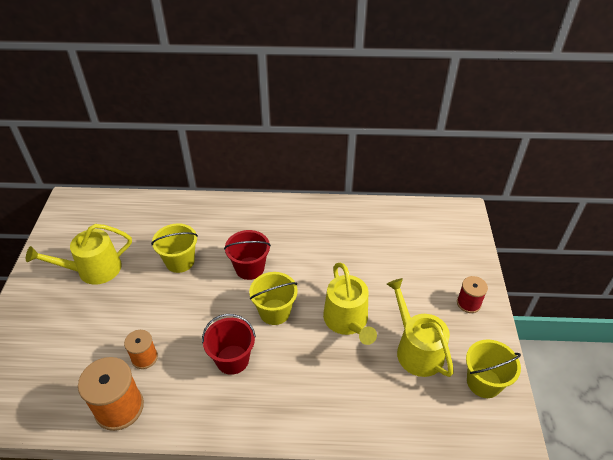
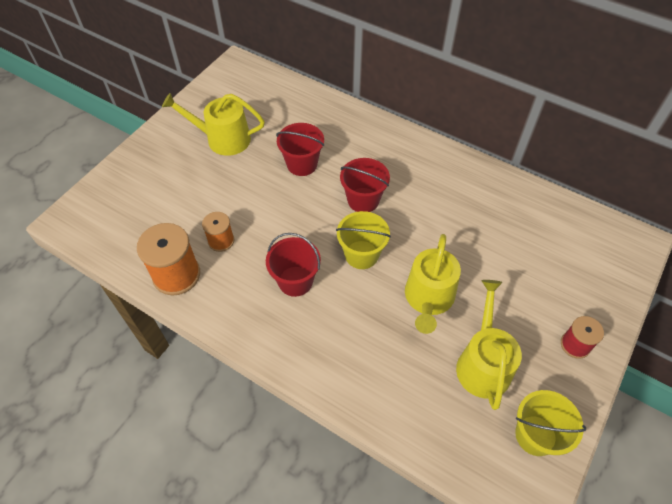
camera: 30 degrees right, 10 degrees up
yellow bucket [151,223,198,273] -> red bucket [276,123,324,176]

